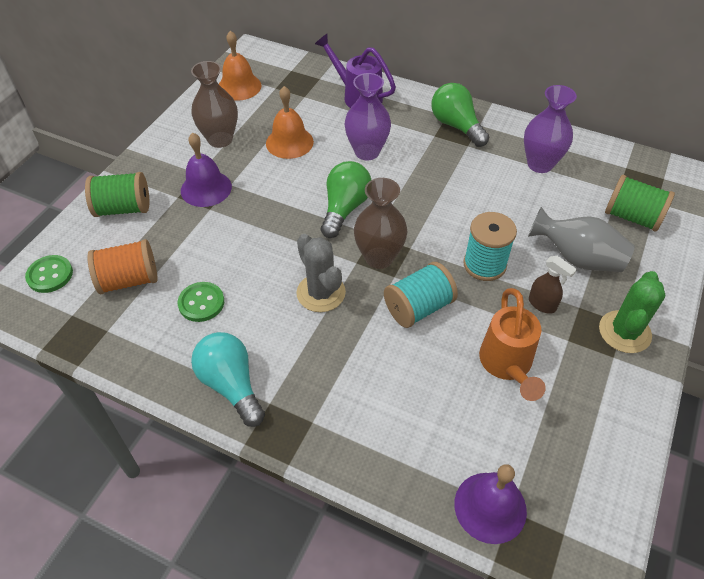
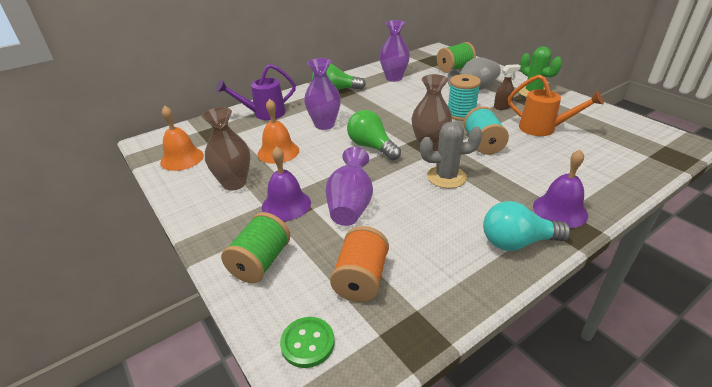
camera: 60 degrees left, 15 degrees down
green button [178,282,224,322] -> none
purple bell [454,464,527,544] -> purple bell moved to [533,150,588,228]
none -> purple vase [326,147,373,226]

